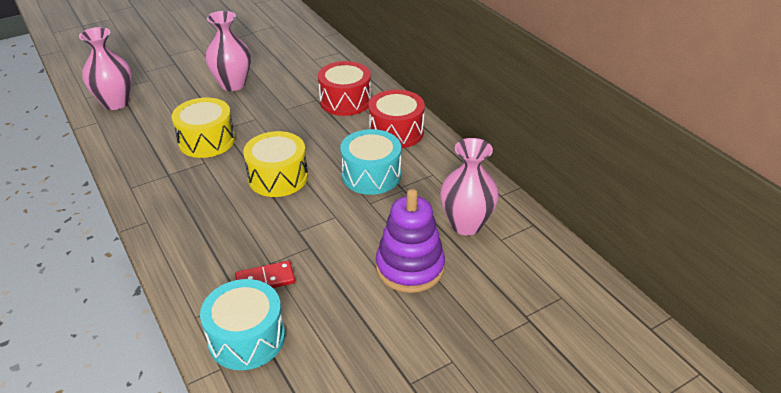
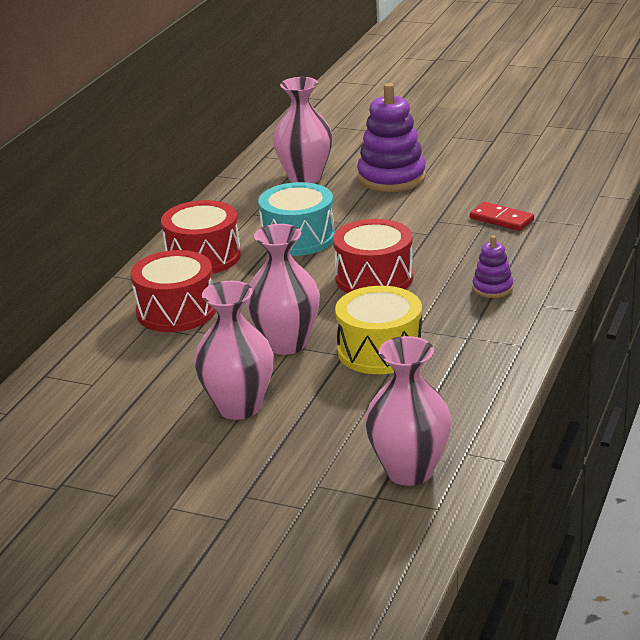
camera: 125 degrees left, 10 degrees down
turquoise drum [200,279,285,370] -> none
yellow drum [243,131,308,197] -> red drum [333,219,413,293]
none -> pink vase [246,224,320,355]
none -> purple stacking toy [473,235,513,298]

